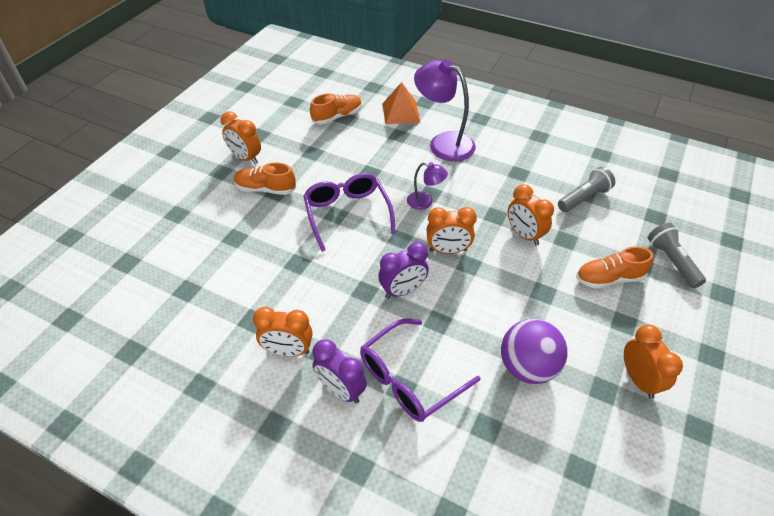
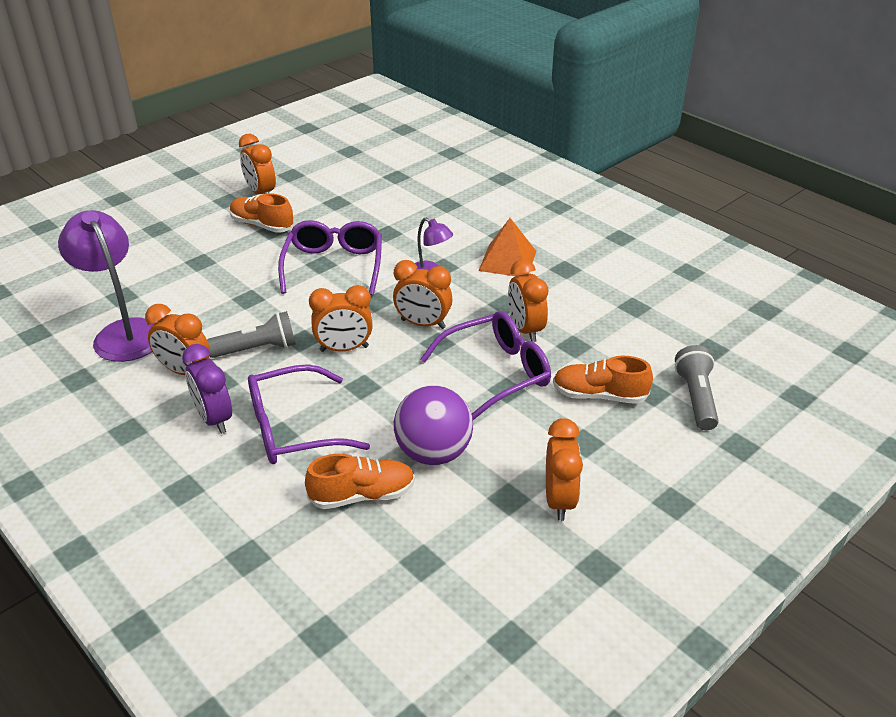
camera: 20 degrees right, 10 degrees down
orange shoe [310,93,362,124] -> orange shoe moved to [305,453,415,509]
purple clock [378,242,429,299] -> orange clock [309,285,373,352]
orange pyramid [382,82,420,124] -> orange pyramid moved to [479,218,536,276]
purple lamp [414,59,476,162] -> purple lamp moved to [58,210,156,362]
grey flashlight [558,167,615,212] -> grey flashlight moved to [207,311,296,358]
none -> purple glasses [420,311,551,420]

